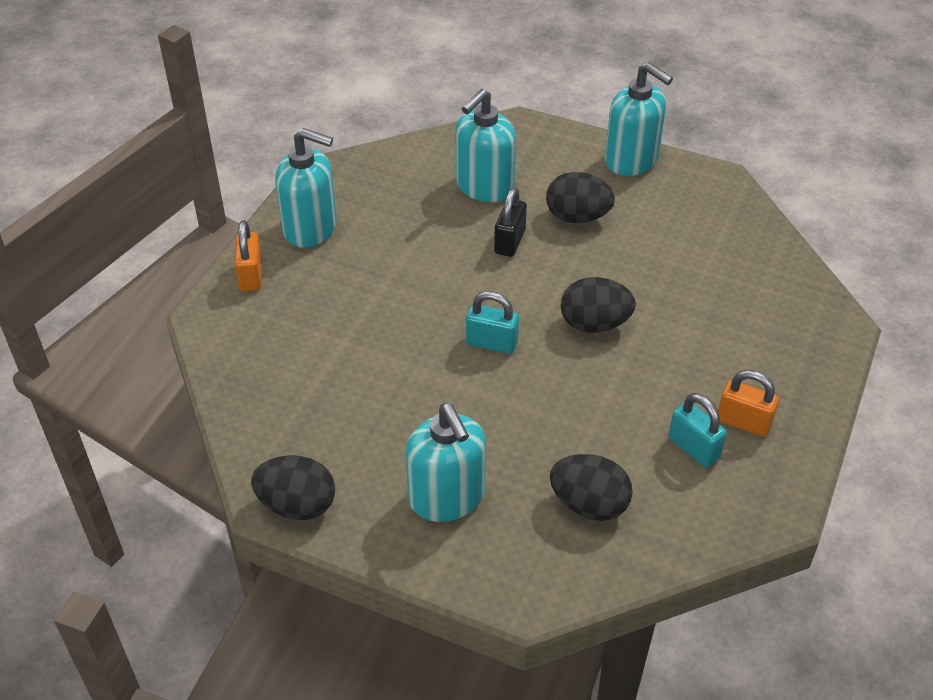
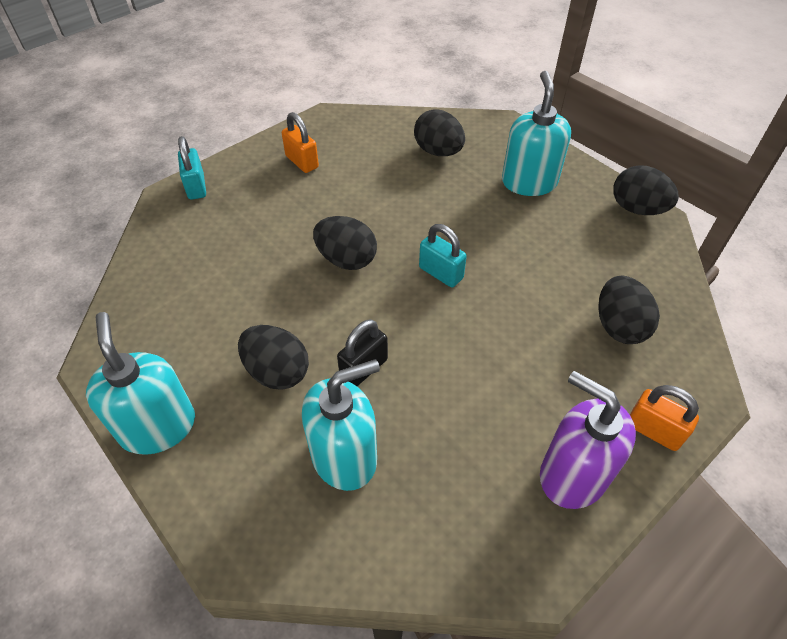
camera: 155 degrees left, 5 degrees up
orange padlock [234,220,262,291] -> orange padlock turned 75 degrees counterclockwise [630,385,699,451]
turquoise soap dispenser [275,128,337,248] -> purple soap dispenser [540,371,636,509]
turquoise padlock [669,393,727,467] -> turquoise padlock moved to [178,136,206,200]
none -> black egg [598,276,660,344]

